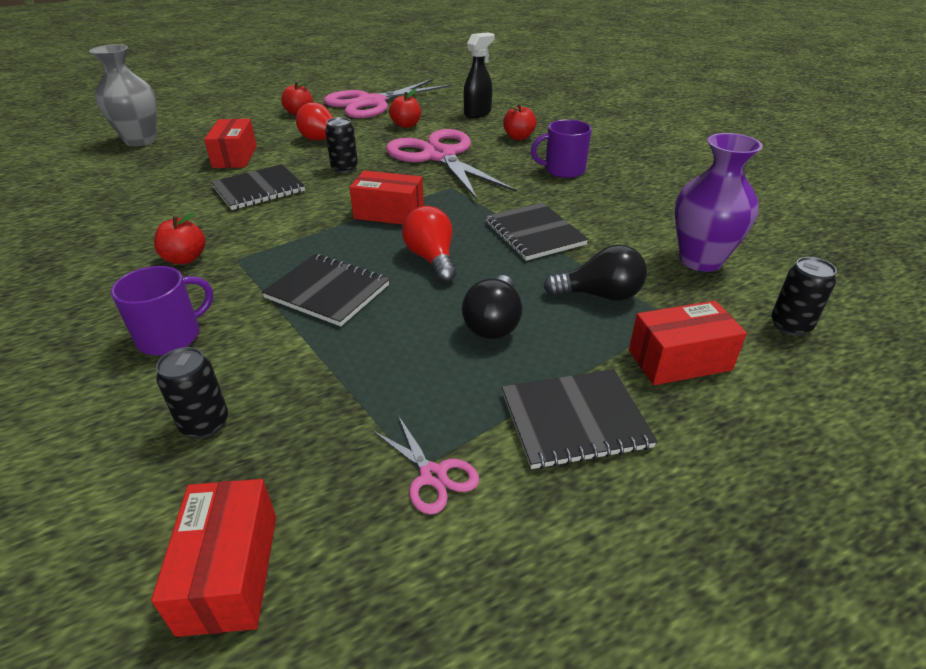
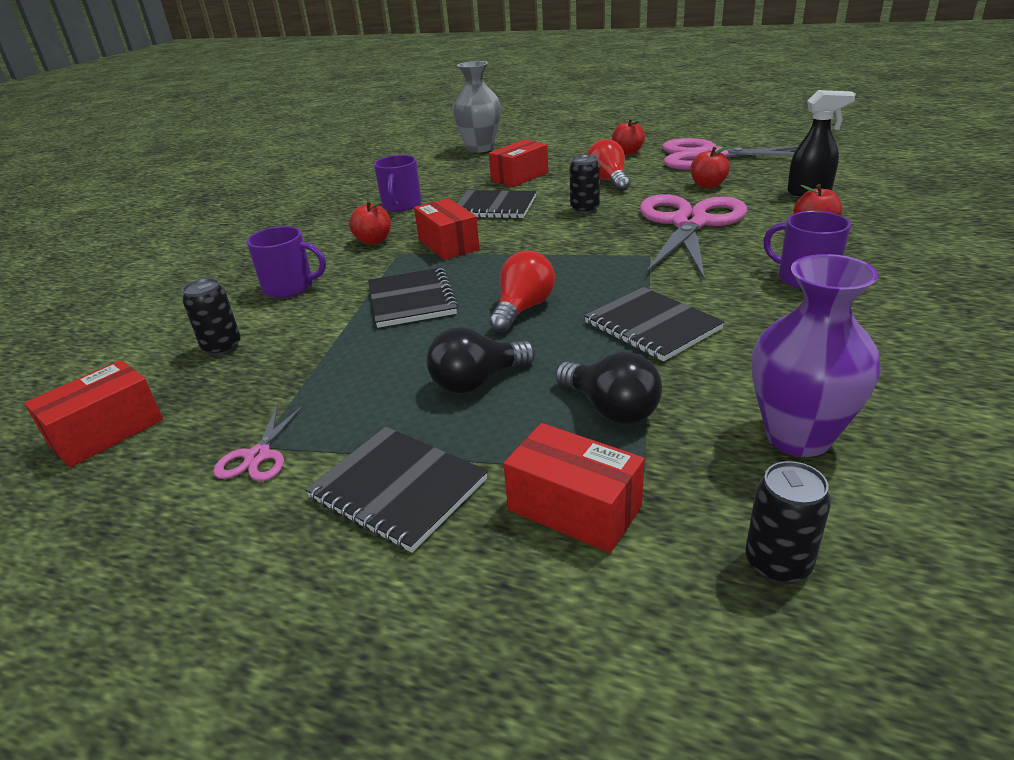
camera: 50 degrees right, 5 degrees down
red box [349,170,424,225] -> red box moved to [414,198,480,260]
black notebook [485,203,588,261] -> black notebook turned 60 degrees counterclockwise [584,287,725,361]
none -> purple mug [374,155,422,211]

